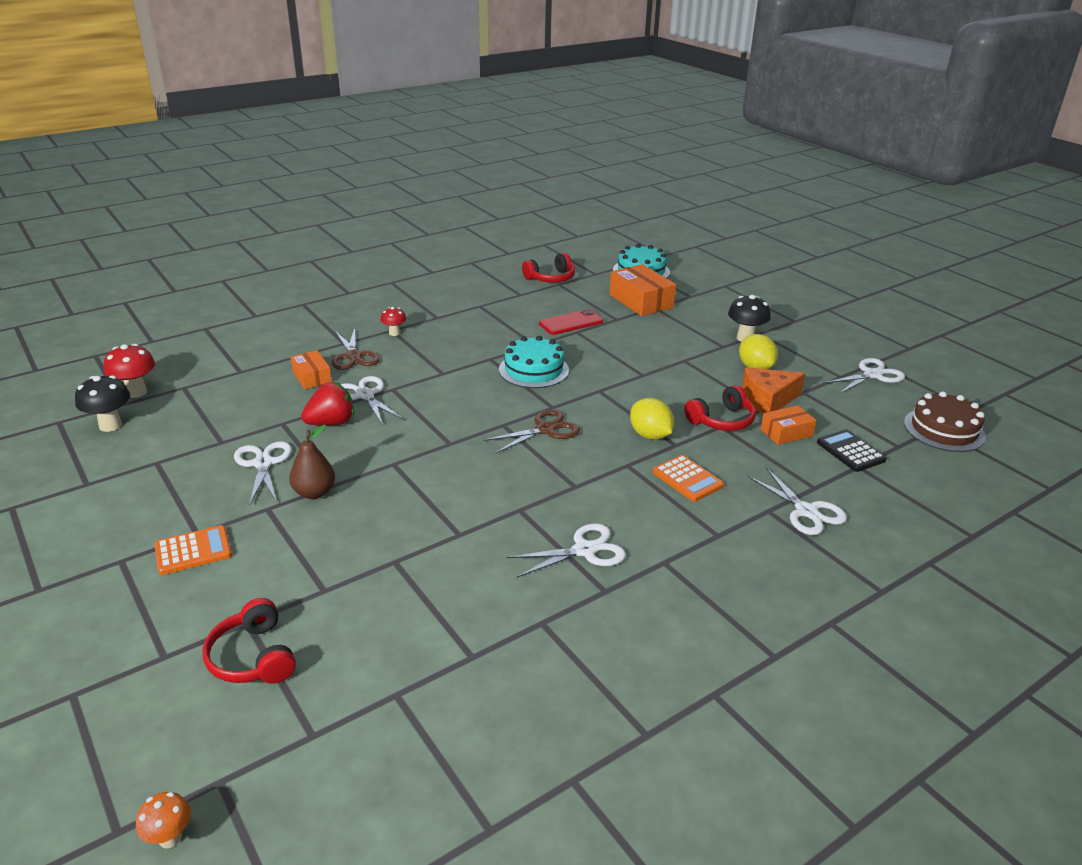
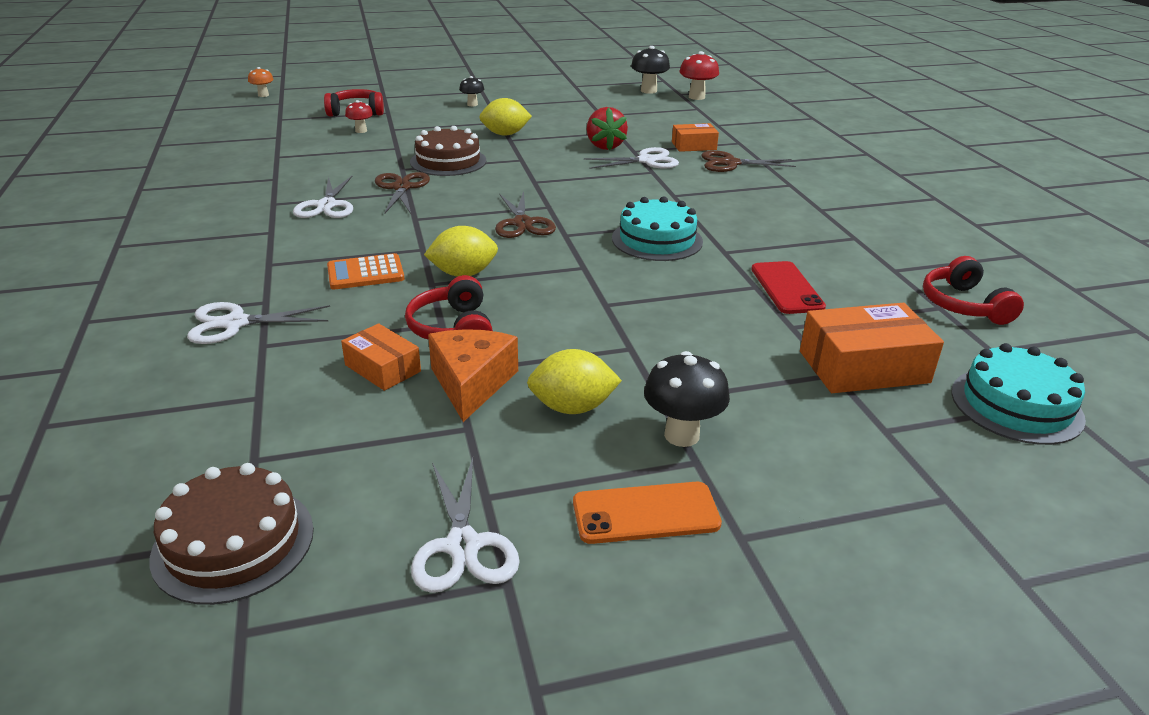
camera: 110 degrees right, 0 degrees up
orange calculator [154,525,232,575] -> black mushroom [459,76,484,106]
white scissors [234,441,292,506] -> none
brown pear [289,425,335,499] -> yellow lemon [479,98,532,136]
red mushroom [381,307,406,336] -> red mushroom moved to [345,100,373,133]
orange box [761,405,817,445] -> orange box turned 45 degrees counterclockwise [341,323,421,391]
black calculator [817,429,887,472] -> none
none -> brown scissors [375,172,430,214]
none -> brown cake [410,126,487,176]
none -> orange phone [573,482,722,544]

